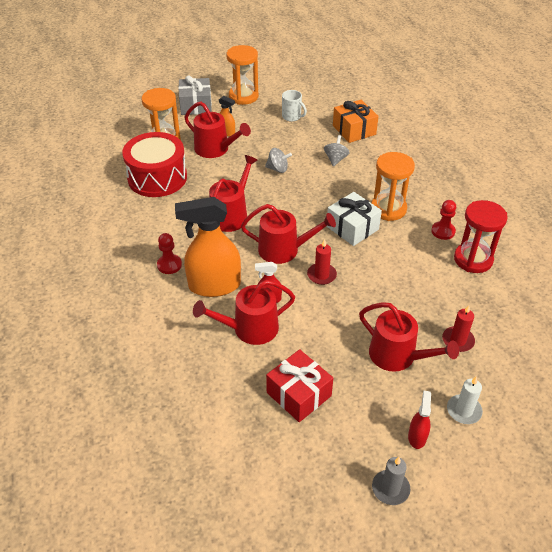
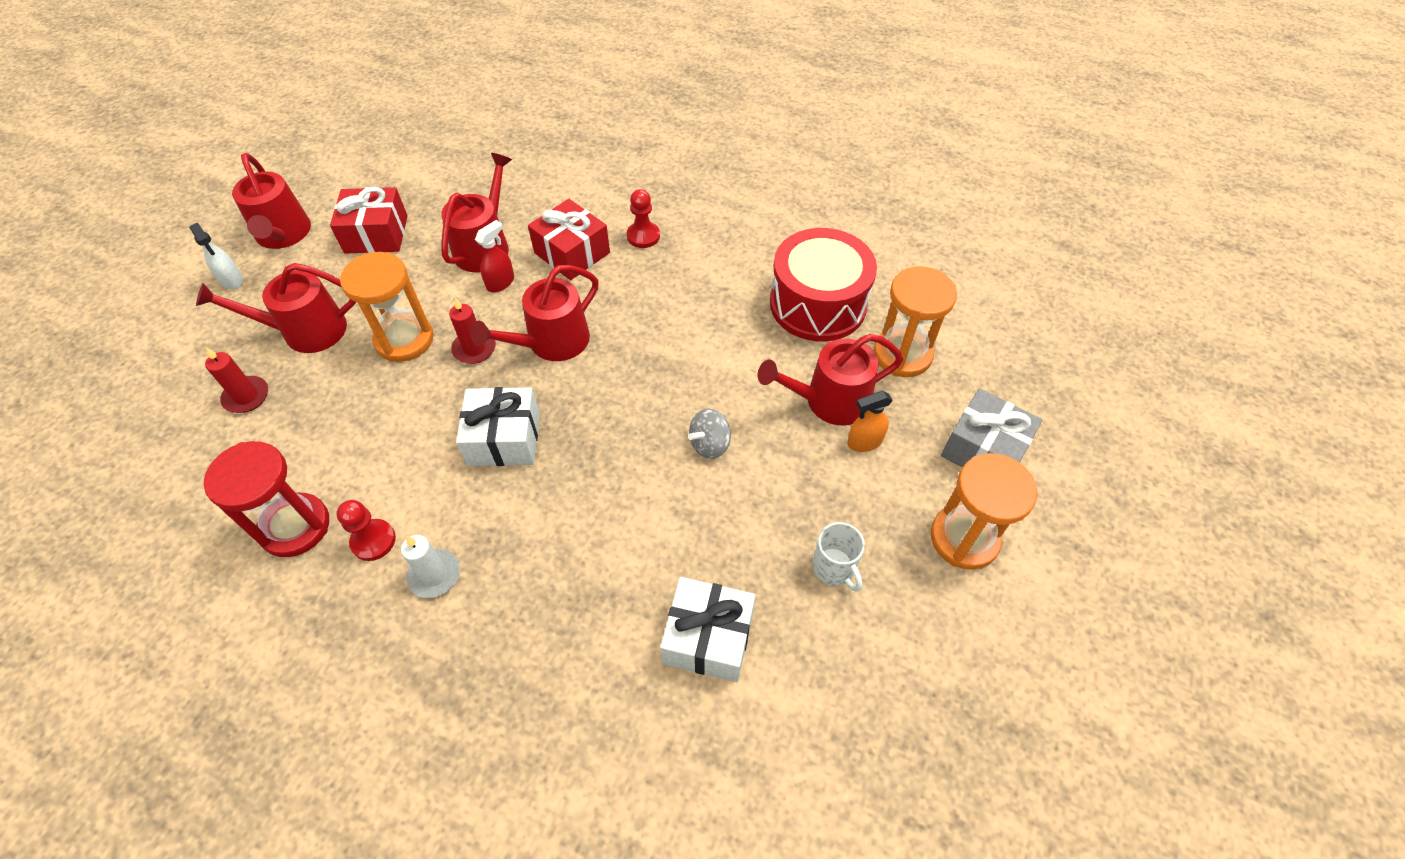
camera: 130 degrees right, 10 degrees up
orange spray bottle [175,197,241,297] -> red gift [528,199,610,280]
red watering can [209,155,258,232] -> red watering can moved to [232,153,311,249]
white mug [282,90,307,122] -> white mug turned 105 degrees counterclockwise [813,522,865,592]
grey spinning top [324,135,350,167] -> none
orange gift [333,100,379,143] -> white gift [660,577,756,682]
orange hourglass [371,152,415,221] -> orange hourglass moved to [340,252,434,362]
grey candle [372,457,410,505] -> none
red spray bottle [408,391,431,449] -> white spray bottle [189,223,243,289]
white candle [447,376,483,424] -> white candle moved to [401,535,460,598]

